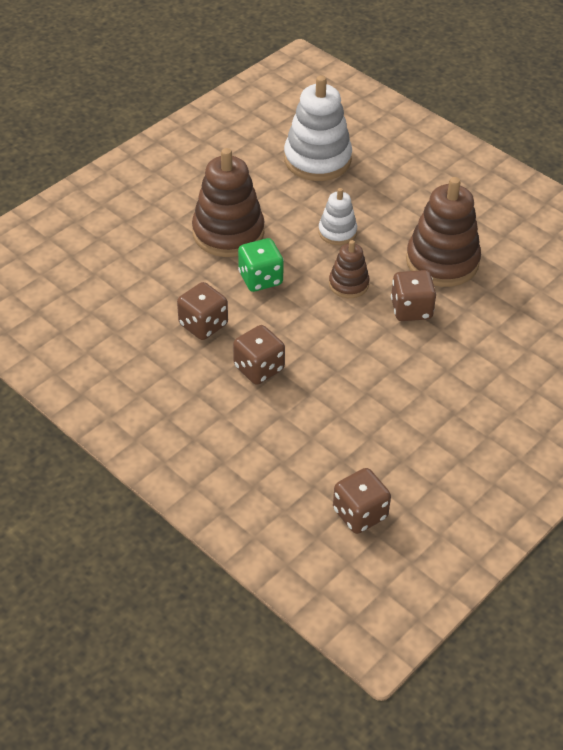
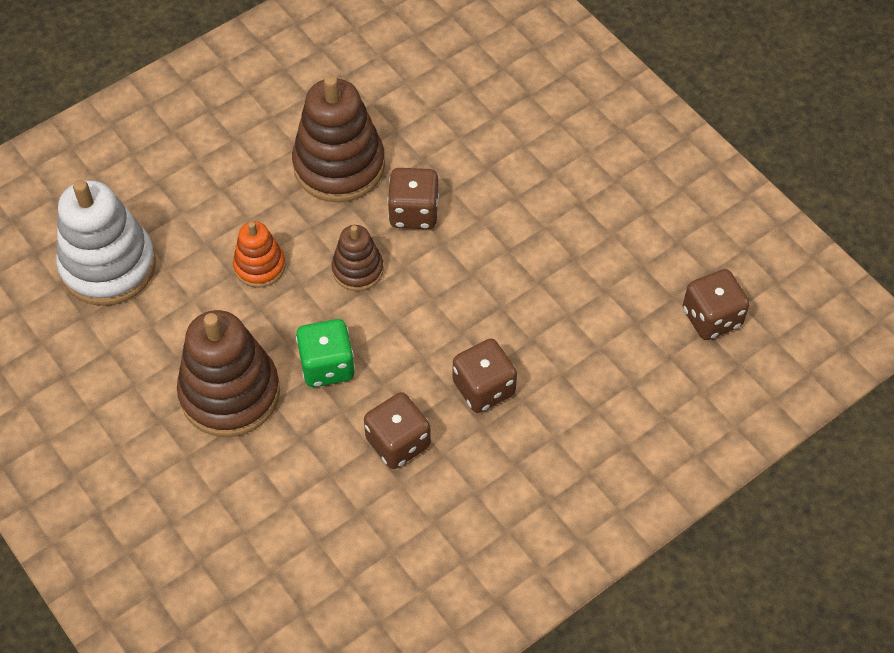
camera: 80 degrees left, 10 degrees up
white stacking toy [318,188,357,245] -> orange stacking toy [233,221,285,288]

